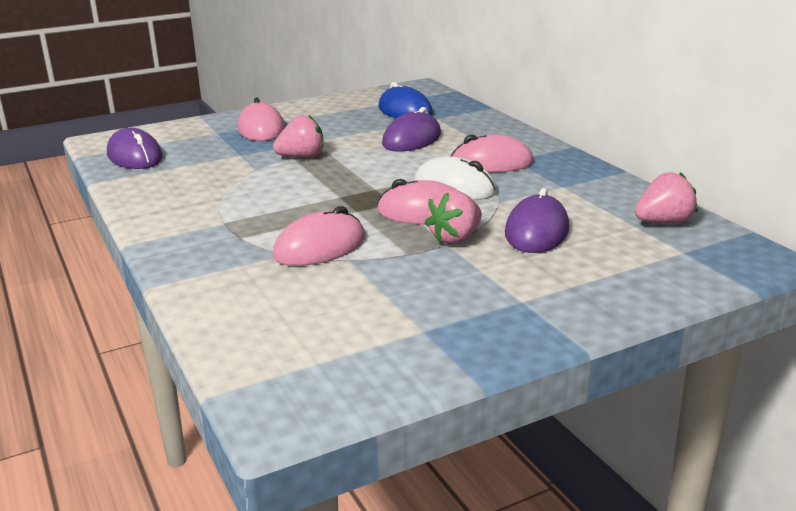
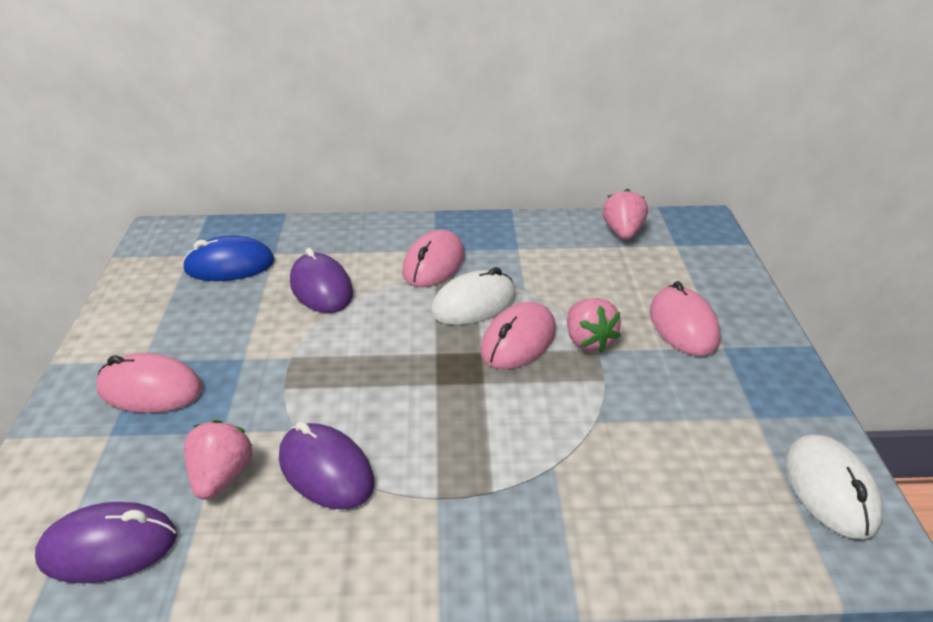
camera: 65 degrees left, 10 degrees up
pink strawberry [273,115,324,158] -> pink strawberry moved to [184,420,253,500]
pink mouse [273,206,365,266] -> pink mouse moved to [650,281,720,356]
purple mouse [505,188,569,253] -> purple mouse moved to [279,421,375,510]
none -> white mouse [785,434,883,539]

